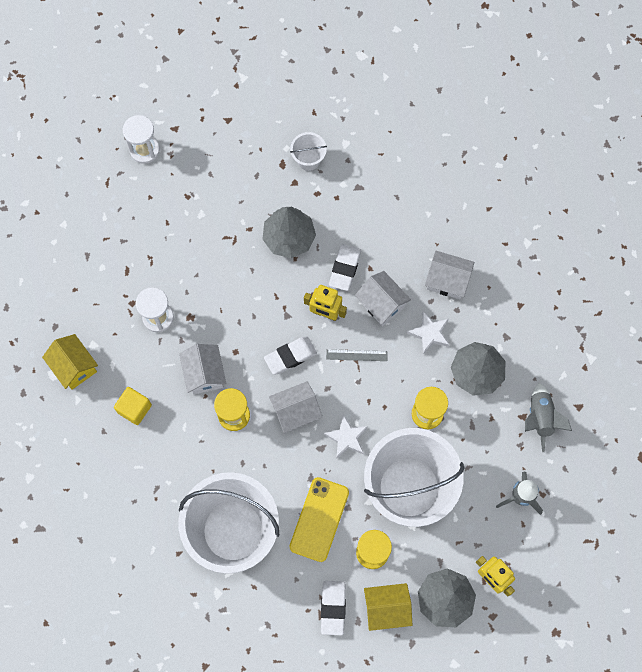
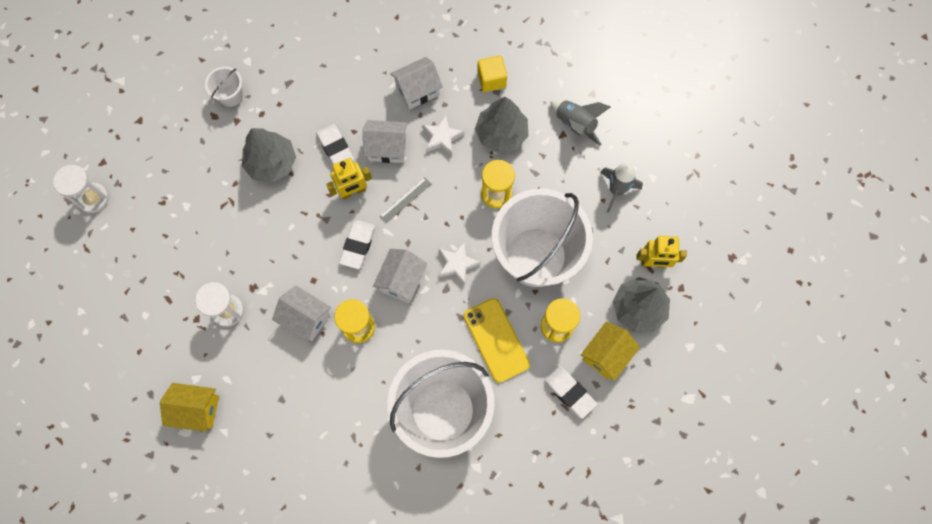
camera: 45 degrees left, 0 degrees up
yellow cube [114,387,152,425] -> yellow cube moved to [477,55,507,92]

